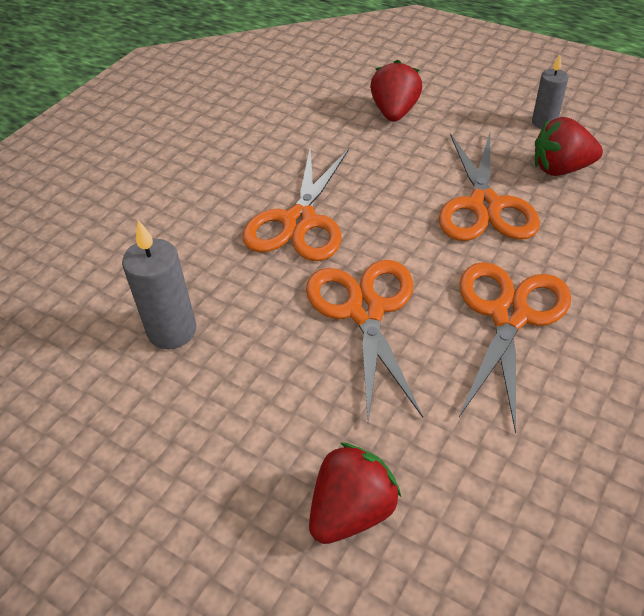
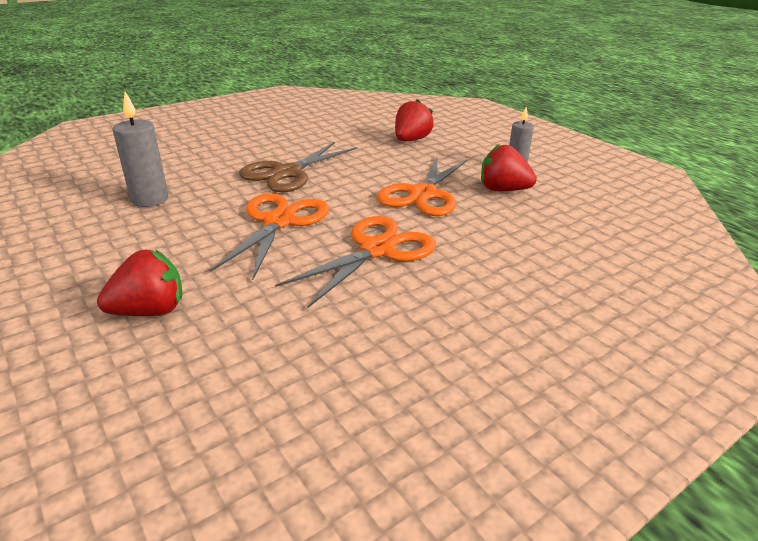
camera: 20 degrees right, 15 degrees down
orange scissors [243,149,349,261] -> brown scissors [239,142,357,192]

